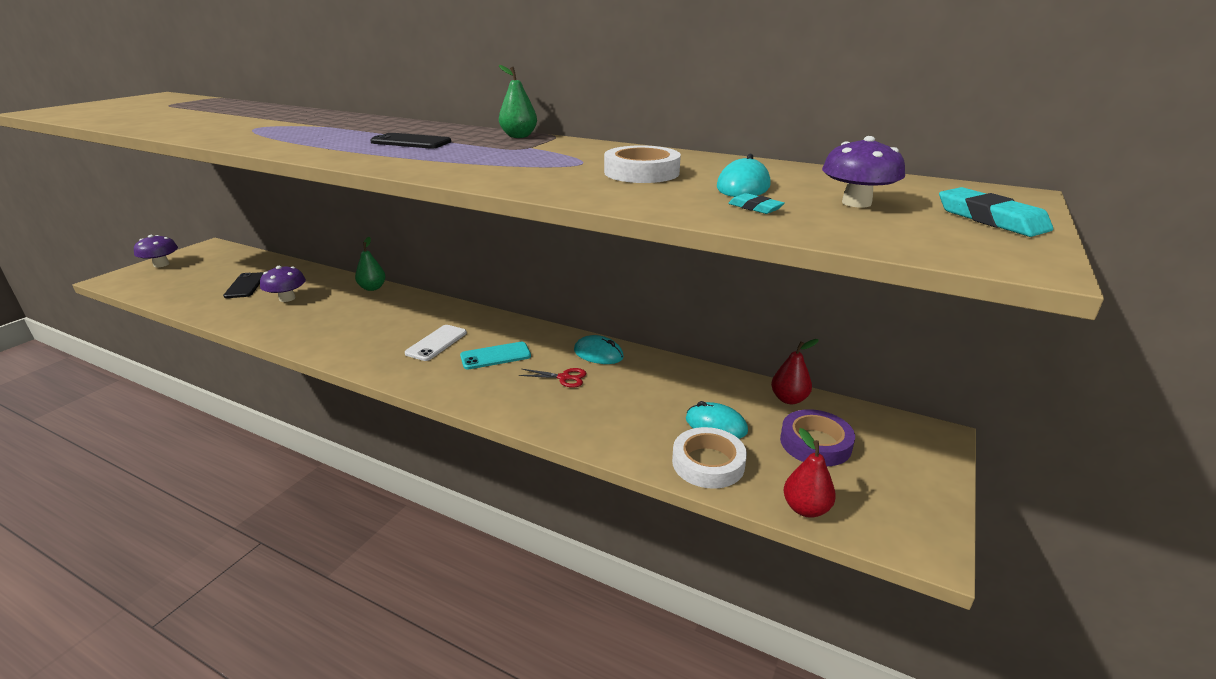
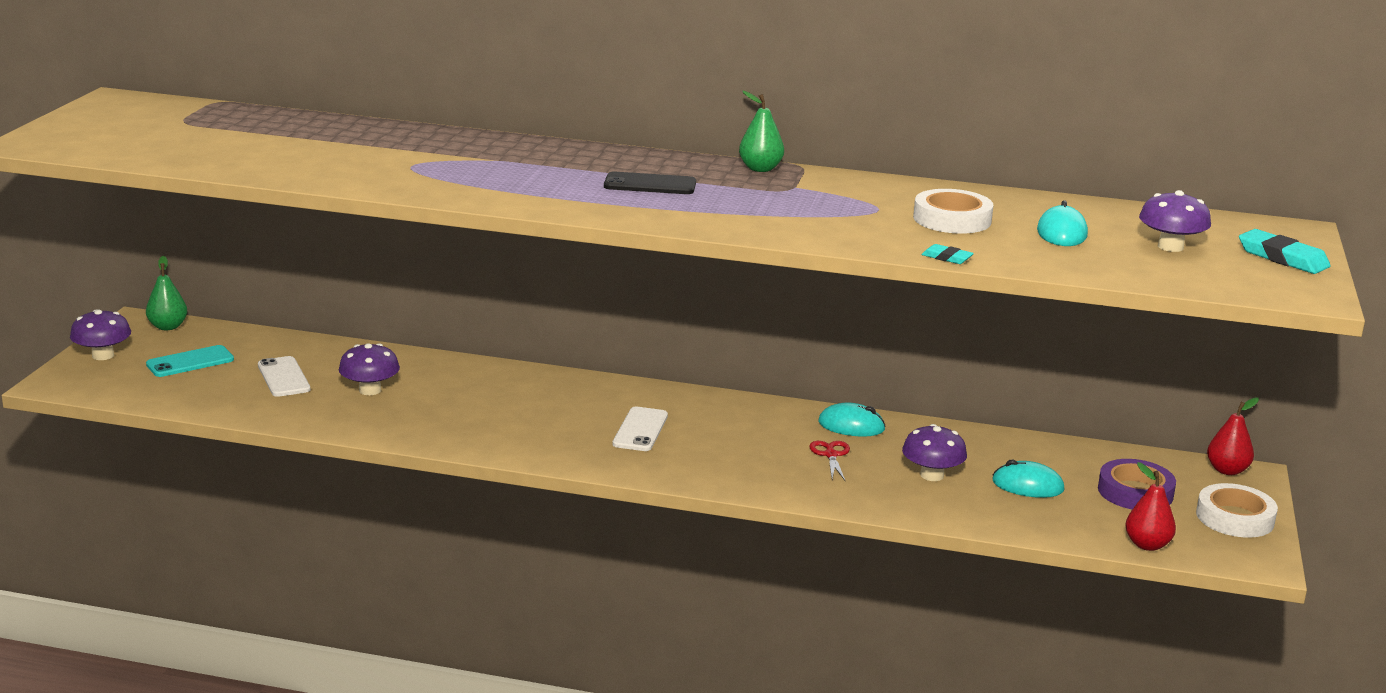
camera: 15 degrees left, 5 degrees down
black phone [223,272,264,298] -> white phone [258,356,310,397]
green pear [355,237,386,291] -> green pear moved to [146,256,187,330]
turquoise phone [460,342,531,369] -> turquoise phone moved to [146,345,234,377]
red scissors [518,368,587,388] -> red scissors turned 90 degrees counterclockwise [810,441,850,481]
white tape [672,427,747,489] -> white tape moved to [1196,483,1278,538]
turquoise eraser [728,193,785,214] -> turquoise eraser moved to [921,244,974,264]
red pear [771,339,819,404] -> red pear moved to [1207,398,1259,475]
none -> purple mushroom [902,424,967,481]

